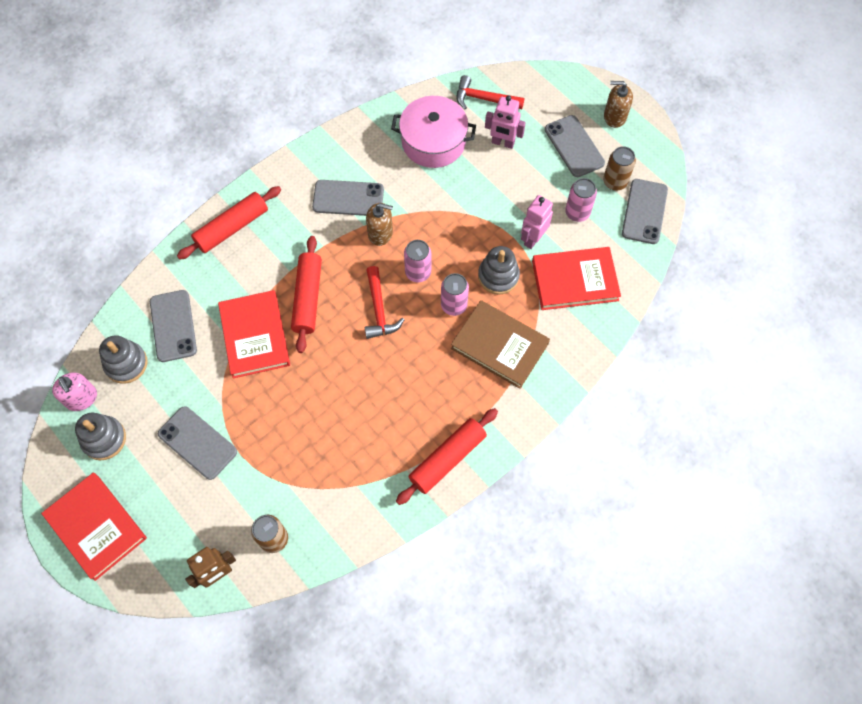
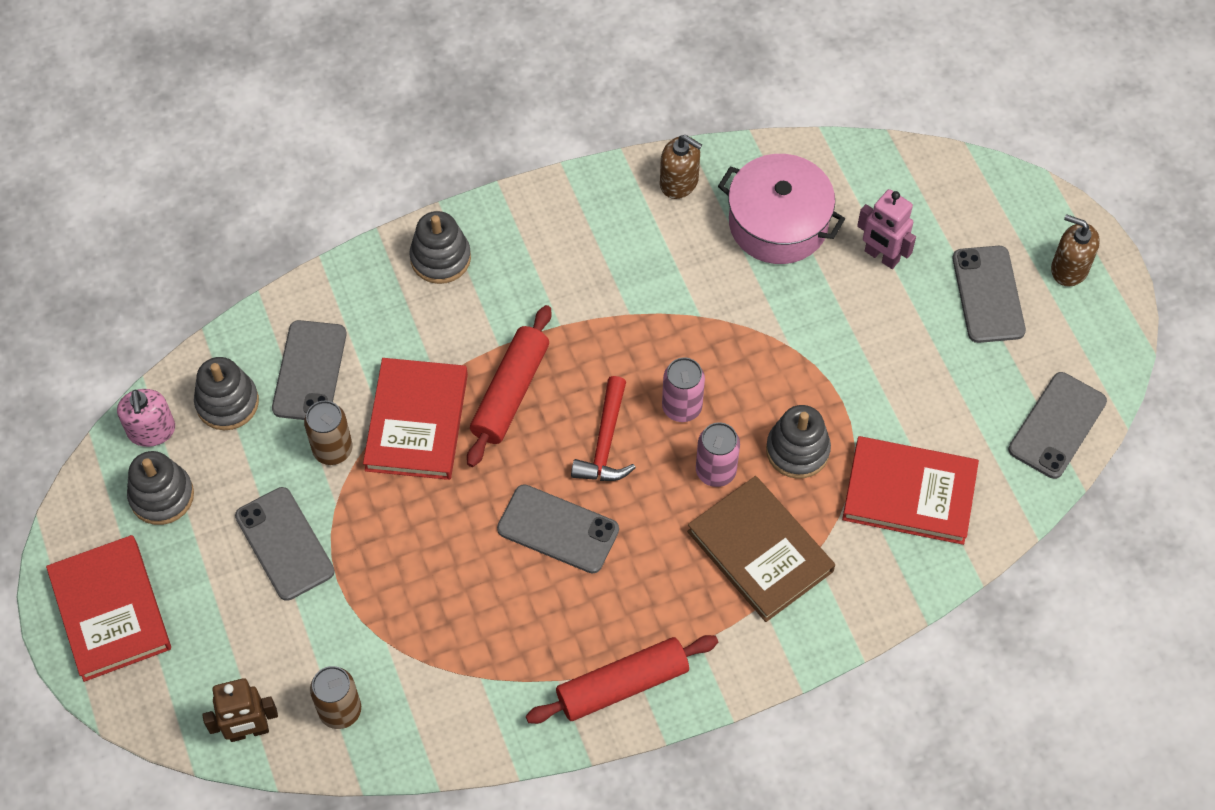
camera: 20 degrees right, 5 degrees down
red rolling pin [177,186,281,260] -> grey stacking toy [409,211,471,284]
grey phone [312,180,384,216] -> grey phone moved to [497,484,619,574]
brown soap dispenser [366,203,393,246] -> brown soap dispenser moved to [660,135,702,199]
red hammer [456,75,525,109] -> none
pink robot [521,195,553,249] -> none
pink can [565,178,597,222] -> none
brown can [603,146,636,191] -> brown can moved to [304,400,353,465]

